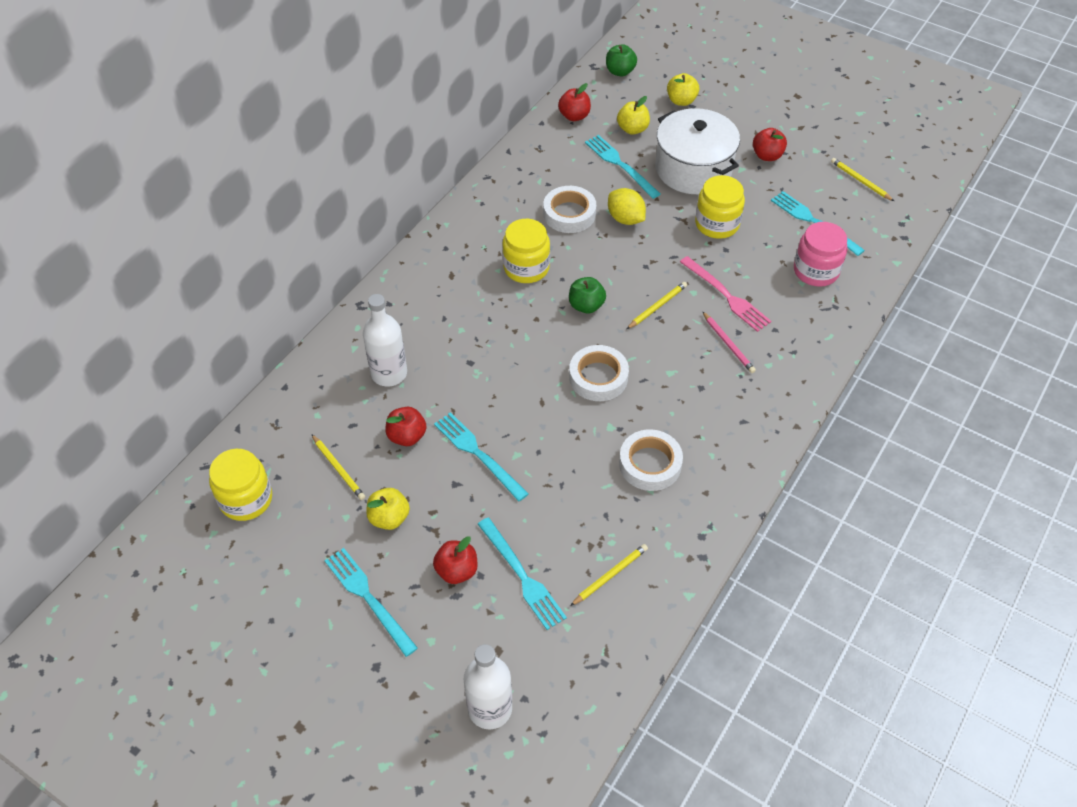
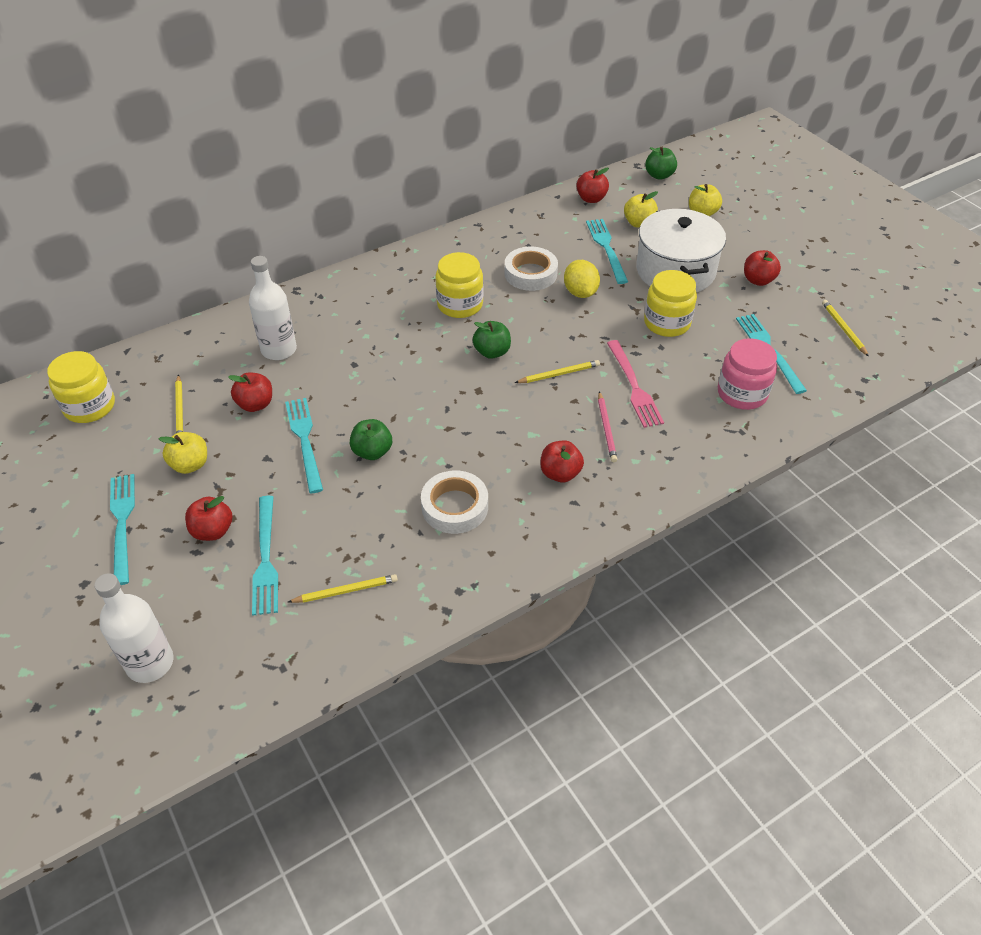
camera: 25 degrees right, 5 degrees down
white tape [569,345,629,401] -> none
none -> green apple [350,419,392,460]
none -> red apple [541,440,584,482]

